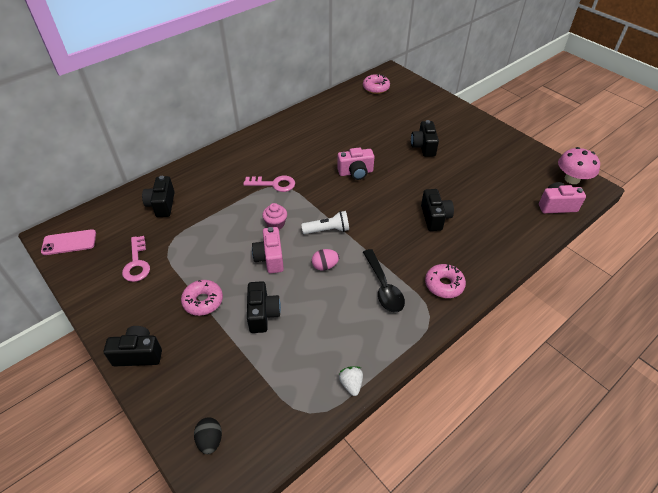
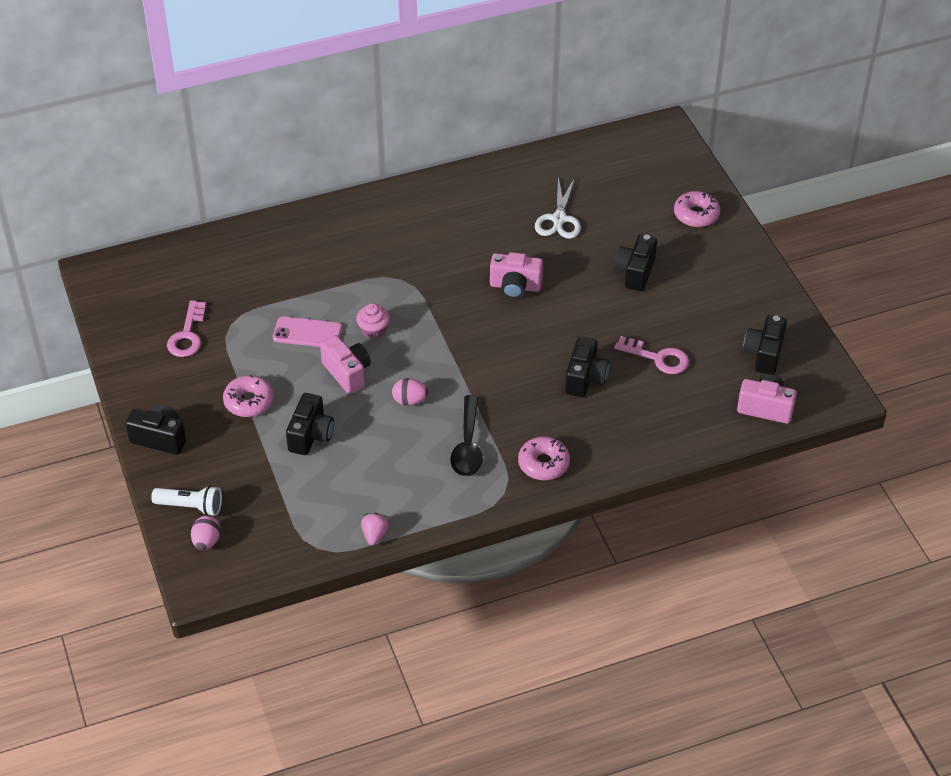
camera: 20 degrees right, 0 degrees up
pink phone [41,229,96,255] -> pink phone moved to [273,316,342,347]
black camera [142,176,175,217] -> black camera moved to [743,315,787,375]
black egg [194,417,222,454] -> pink egg [191,516,221,550]
pink key [243,176,295,192] -> pink key moved to [614,336,689,374]
pink camera [252,227,284,273] -> pink camera turned 135 degrees clockwise [320,335,371,394]
white flashlight [301,211,349,234] -> white flashlight moved to [151,485,222,516]
white strawberry [339,366,363,396] -> pink strawberry [361,512,389,545]
pink donut [363,74,390,94] -> pink donut moved to [674,191,720,227]
pink mushroom [558,147,600,184] -> none
none -> white scissors [535,177,581,239]

